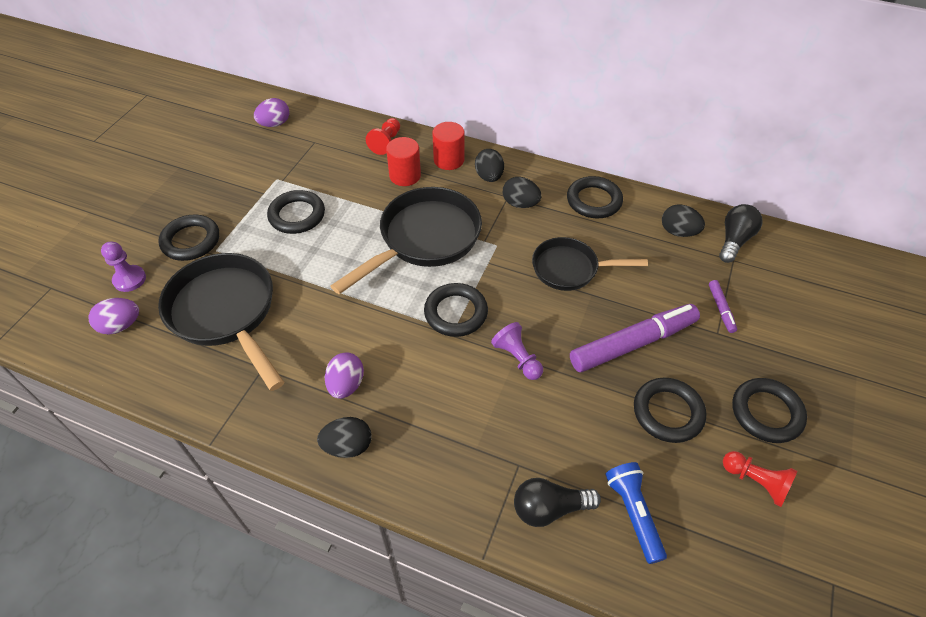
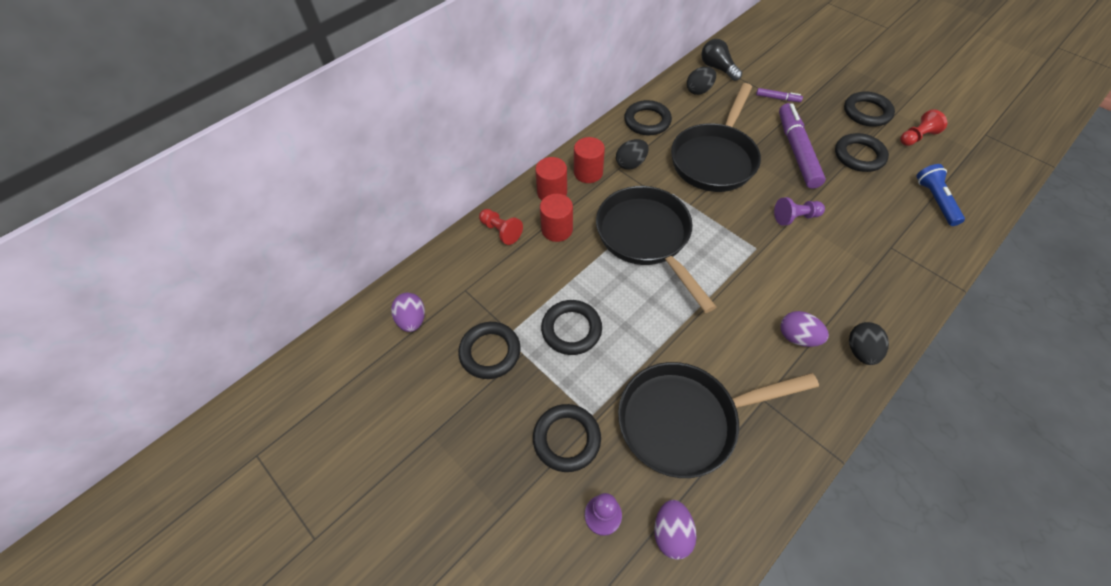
camera: 65 degrees left, 5 degrees up
black ring [424,283,488,337] -> black ring moved to [458,322,521,379]
black egg [475,149,504,182] -> red cylinder [574,137,605,183]
black light bulb [514,478,601,527] -> none
black pan [532,237,648,291] -> black pan [671,83,761,192], size x1.60
blue flashlight [605,462,667,564] -> blue flashlight turned 75 degrees clockwise [916,164,965,226]

